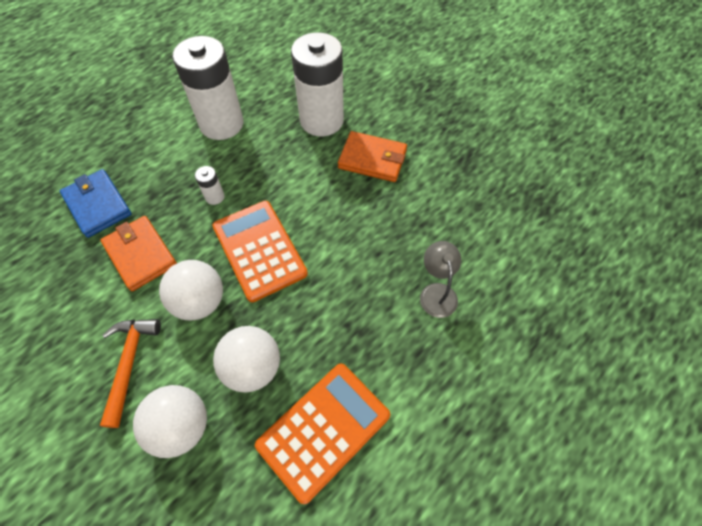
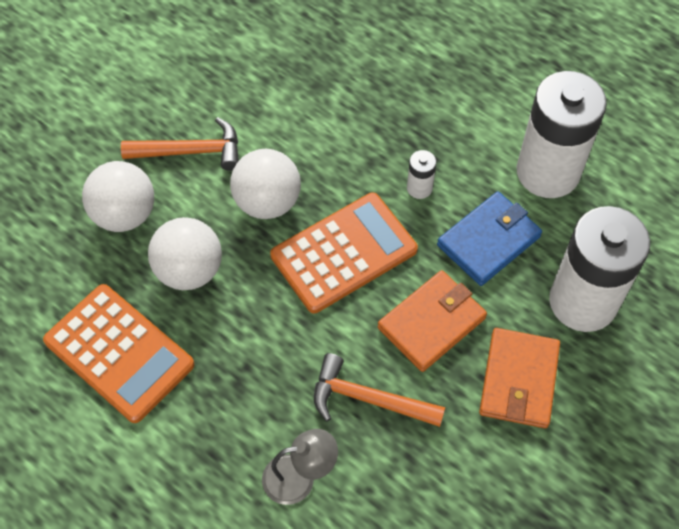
camera: 85 degrees right, 0 degrees up
blue wallet [60,169,132,238] -> blue wallet moved to [437,191,542,286]
orange wallet [100,216,177,291] -> orange wallet moved to [378,270,487,372]
none -> orange hammer [314,353,445,427]

